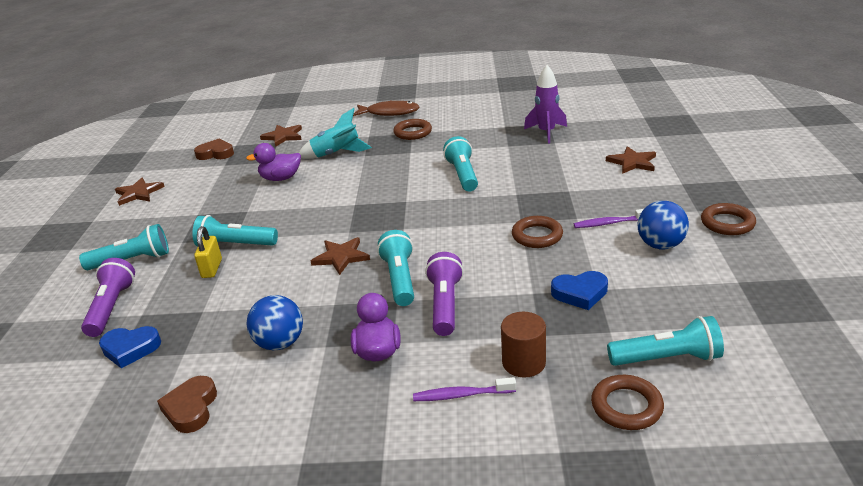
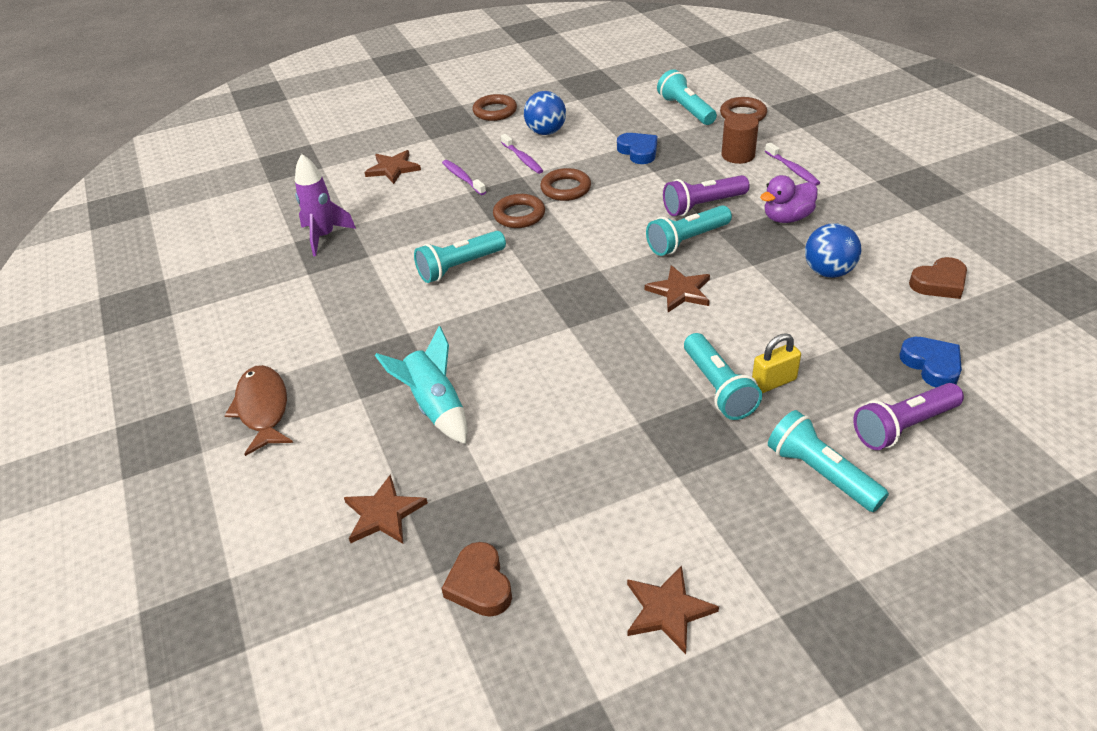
camera: 115 degrees left, 10 degrees up
purple duck [246,143,301,181] -> none
brown ring [393,119,432,140] -> brown ring moved to [493,194,545,228]
none -> purple toothbrush [442,160,486,195]

